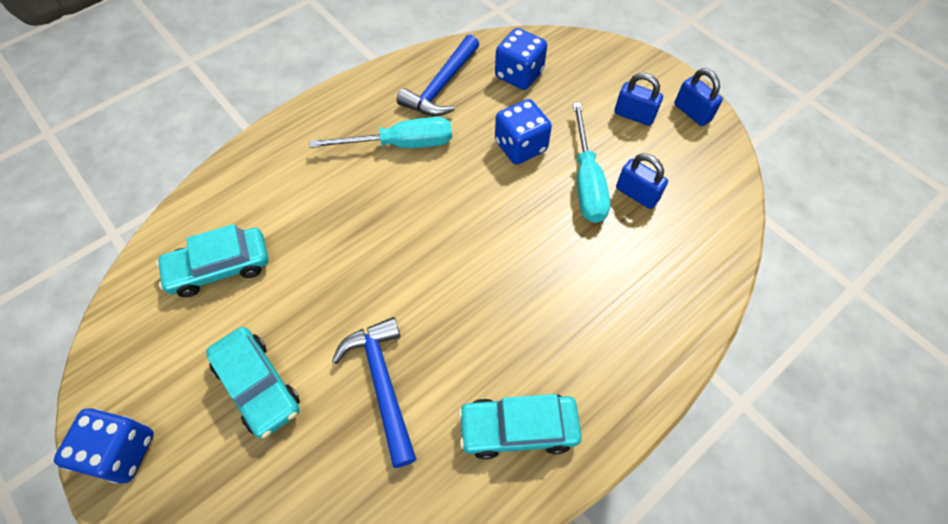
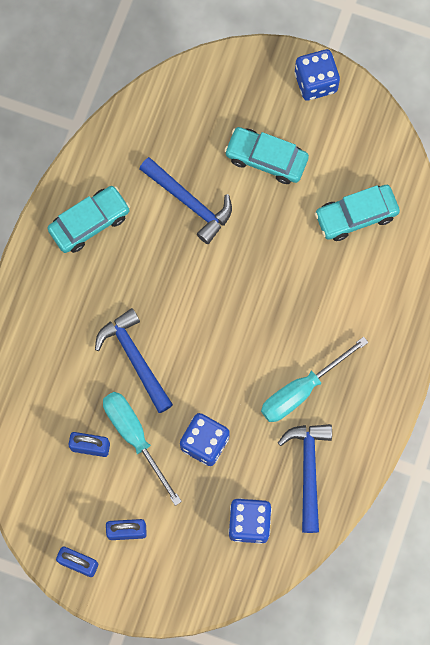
camera: 150 degrees right, 15 degrees up
turquoise car [156,224,269,297] -> turquoise car turned 150 degrees counterclockwise [315,185,400,241]
none -> blue hammer [95,308,173,413]

